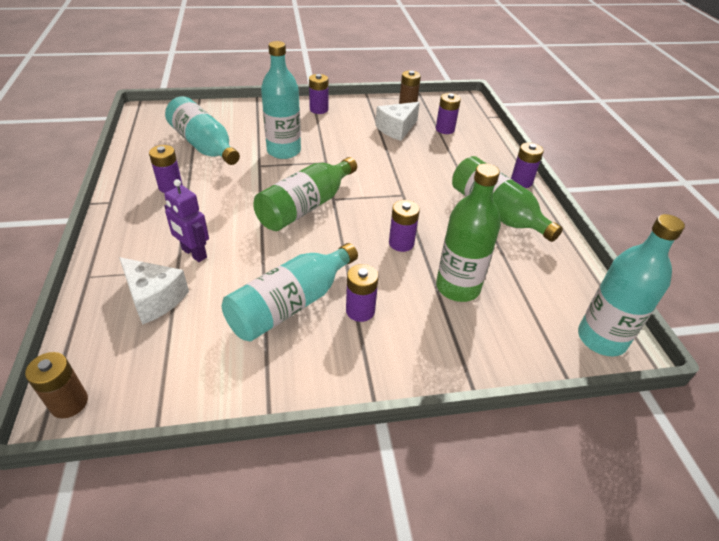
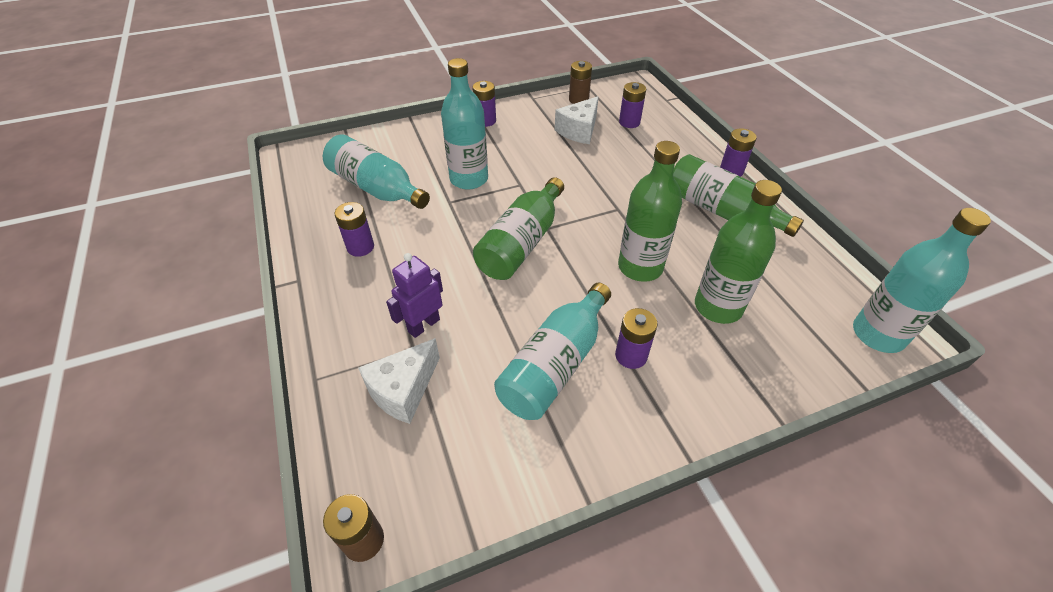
camera: 10 degrees left, 5 degrees up
white cheese [119,257,189,325] -> white cheese turned 105 degrees clockwise [358,338,440,424]
purple robot [164,179,209,262] -> purple robot turned 105 degrees clockwise [386,253,443,338]
purple battery [389,200,420,252] -> green bottle [618,141,682,282]

